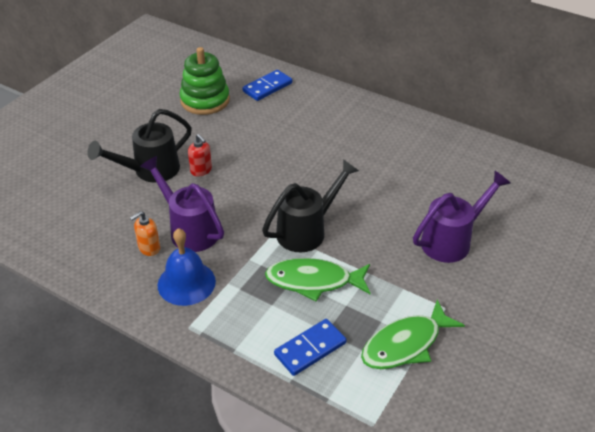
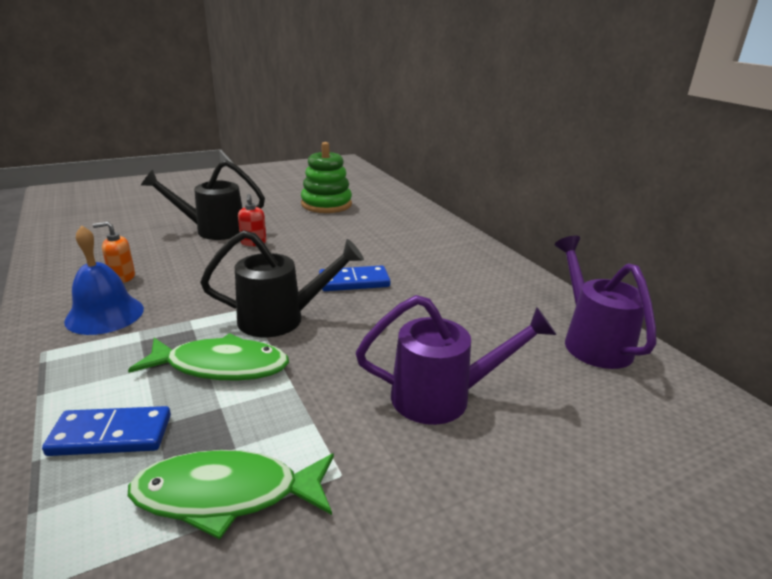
camera: 30 degrees right, 15 degrees down
purple watering can [140,156,224,252] -> purple watering can moved to [555,236,657,369]
blue domino [242,70,292,101] -> blue domino moved to [319,265,391,291]
green fish [265,258,371,301] -> green fish turned 150 degrees clockwise [128,333,289,381]

